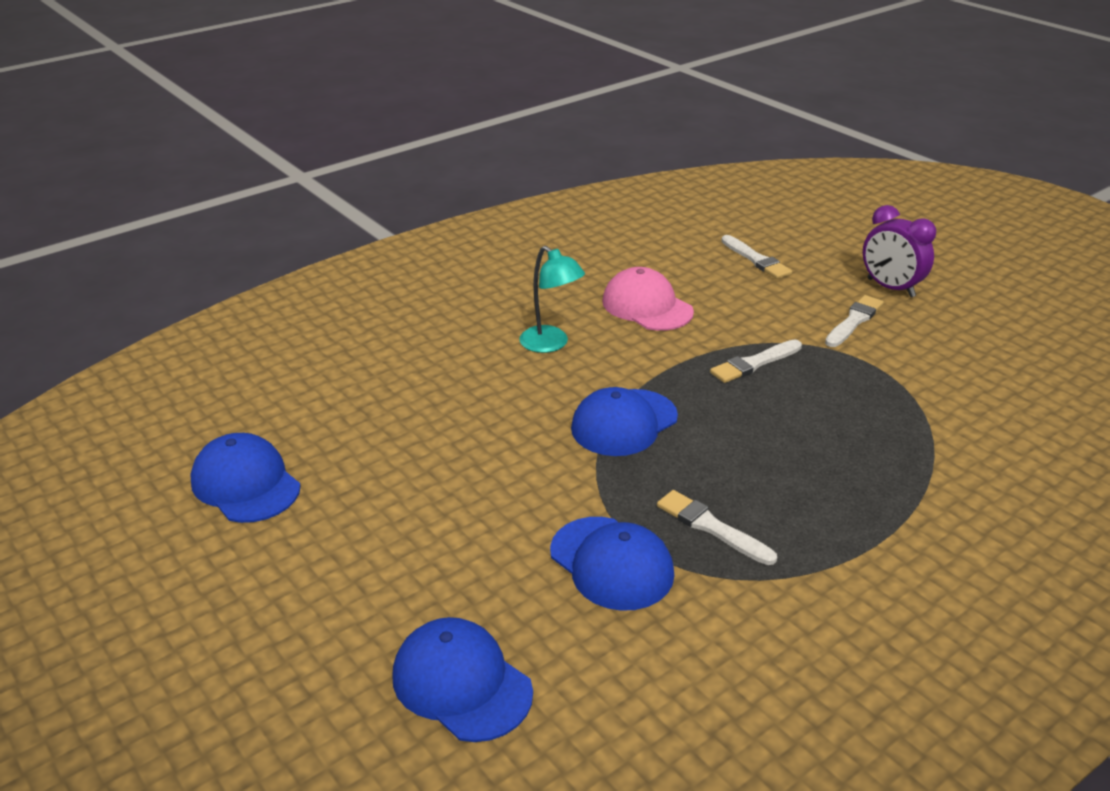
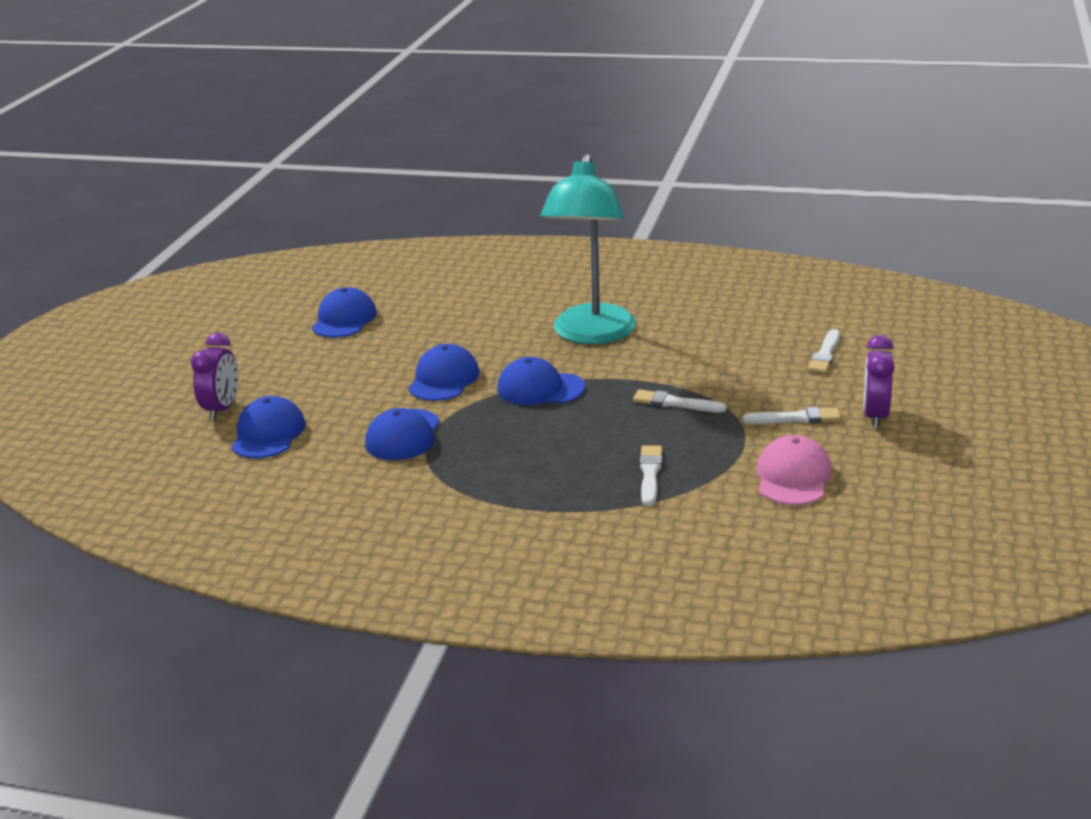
camera: 55 degrees right, 5 degrees down
turquoise lamp [519,246,585,353] -> turquoise lamp [540,154,636,344], size x2.17
pink cap [602,267,694,331] -> pink cap moved to [757,435,832,505]
white brush [657,490,777,565] -> white brush moved to [640,445,662,506]
none -> purple clock [191,333,238,421]
none -> blue cap [408,344,480,401]

